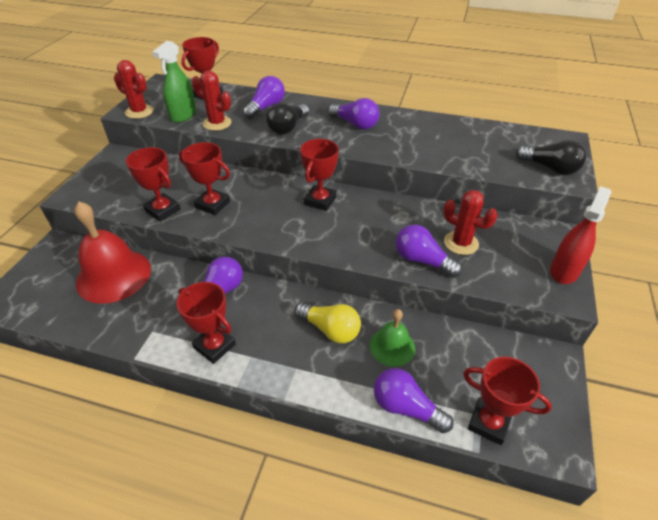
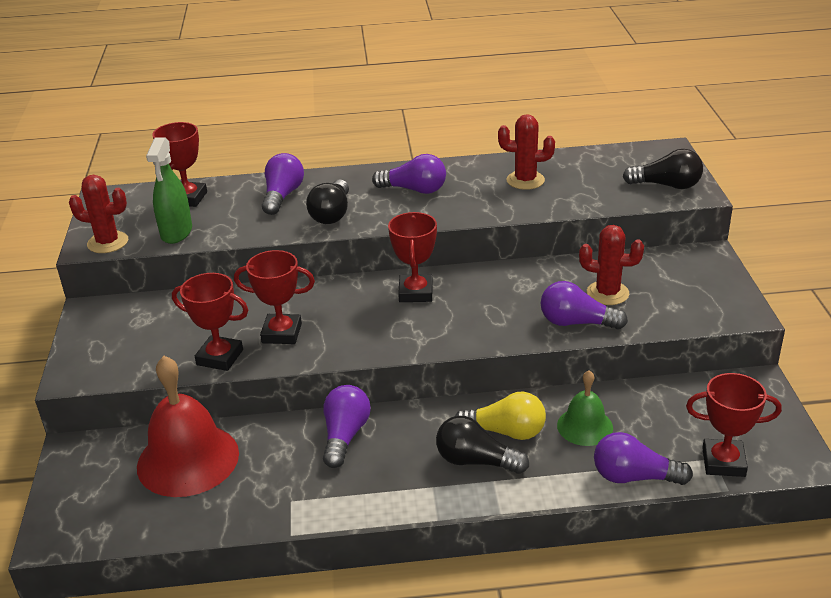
camera: 20 degrees left, 10 degrees down
red trophy [176,282,236,364] -> none
red cactus [192,70,232,131] -> red cactus moved to [498,114,555,190]
red spray bottle [550,186,611,284] -> none
none -> black light bulb [436,416,529,474]

